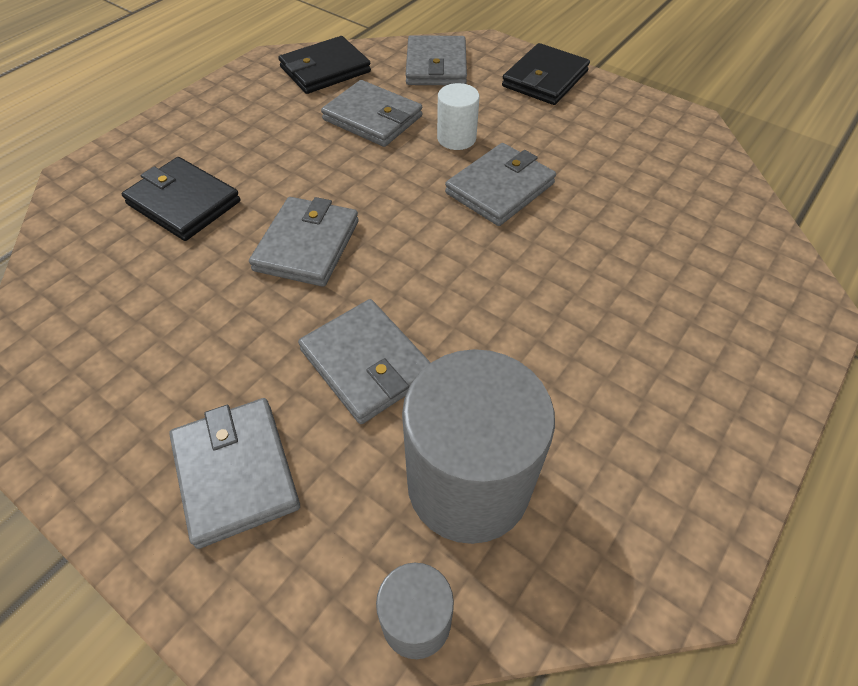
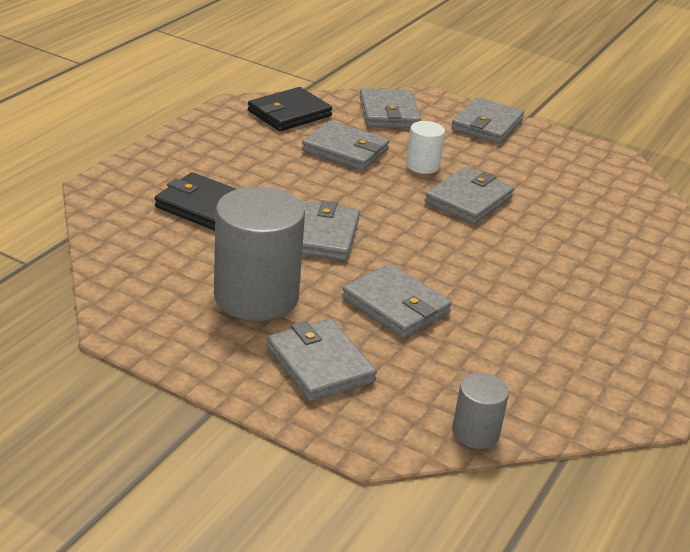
camera: 10 degrees left, 20 degrees down
grey cylinder [402,349,555,544] -> grey cylinder moved to [214,186,305,321]
black wallet [502,43,590,105] -> grey wallet [451,97,524,144]

